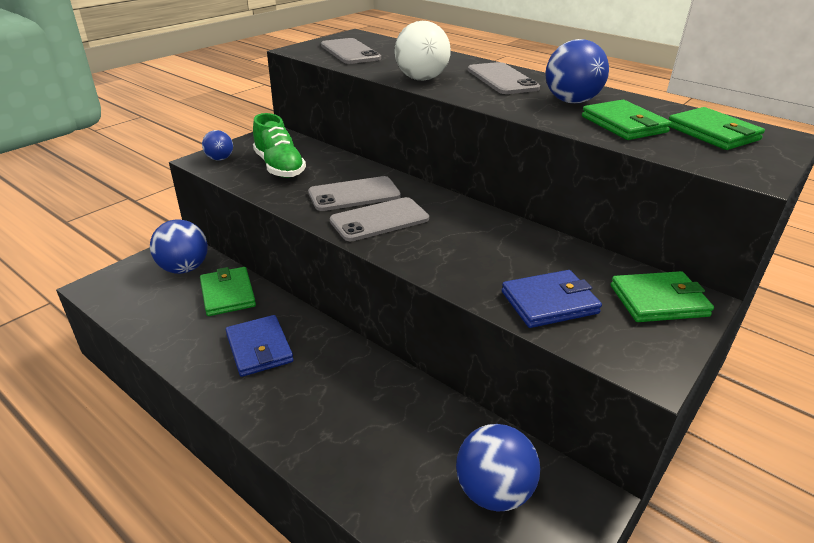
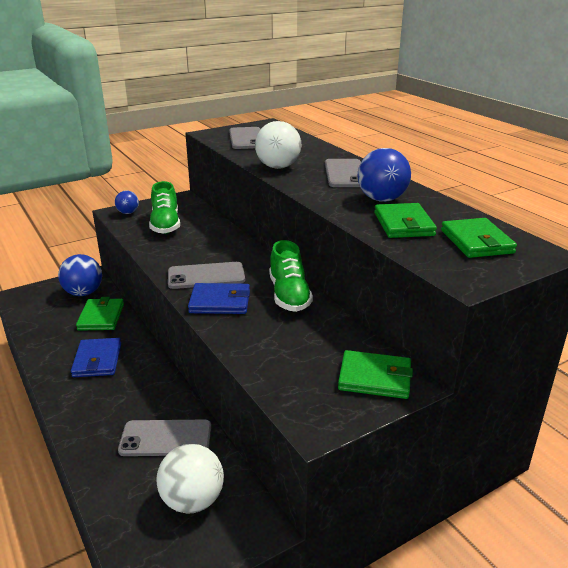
camera: 20 degrees right, 5 degrees down
grey phone [308,176,401,211] -> grey phone moved to [118,420,211,456]
blue ball [456,424,540,512] -> white ball [157,444,224,514]
blue wallet [502,270,602,328] -> blue wallet moved to [188,283,250,314]
none -> green shoe [269,240,313,312]

